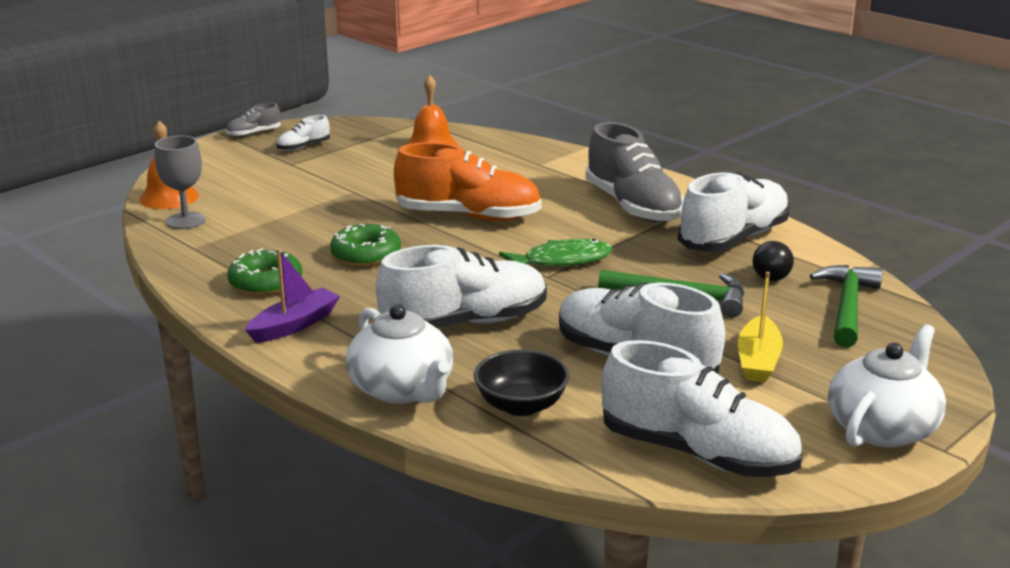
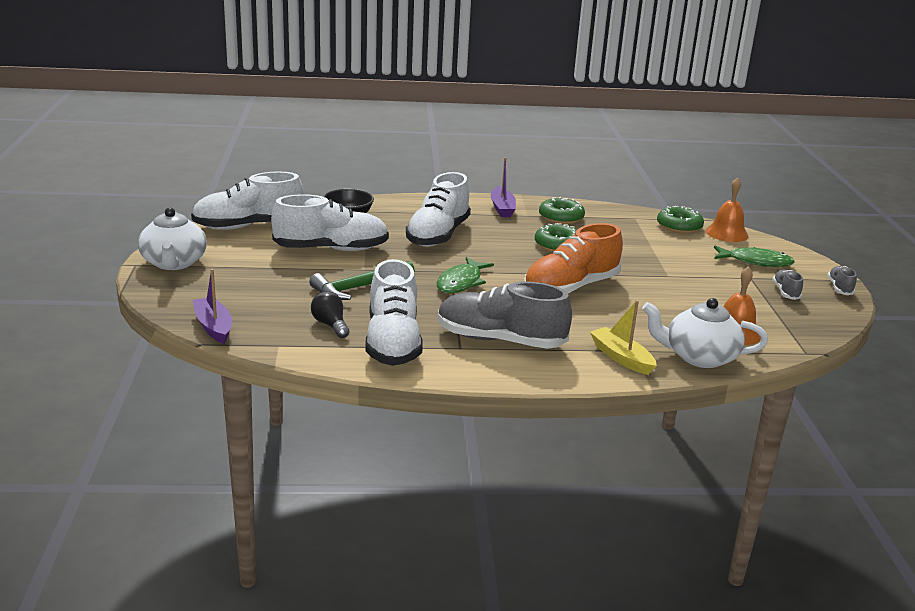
camera: 130 degrees right, 0 degrees up
grey goblet [155,136,206,229] -> green donut [657,206,704,233]
white shoe [276,115,330,151] -> grey shoe [772,269,803,300]
white teapot [346,304,453,404] -> white teapot moved to [642,298,768,368]
yellow boat [738,272,783,382] -> yellow boat moved to [590,300,657,375]
green hammer [810,265,883,348] -> none
none -> purple boat [193,269,232,344]
none -> green fish [714,245,795,267]

